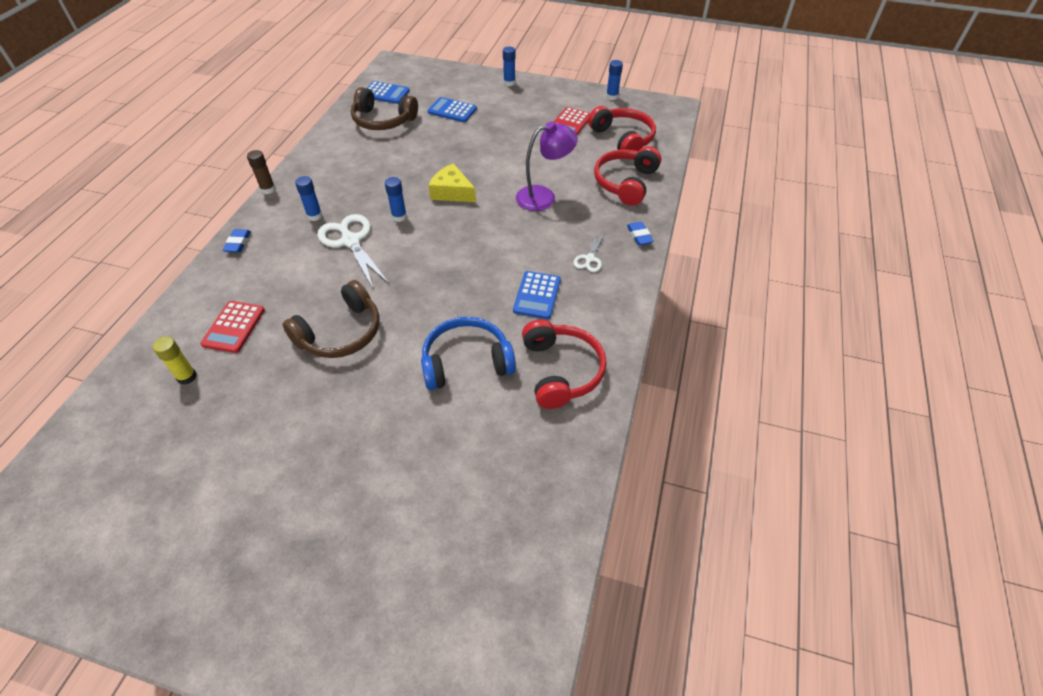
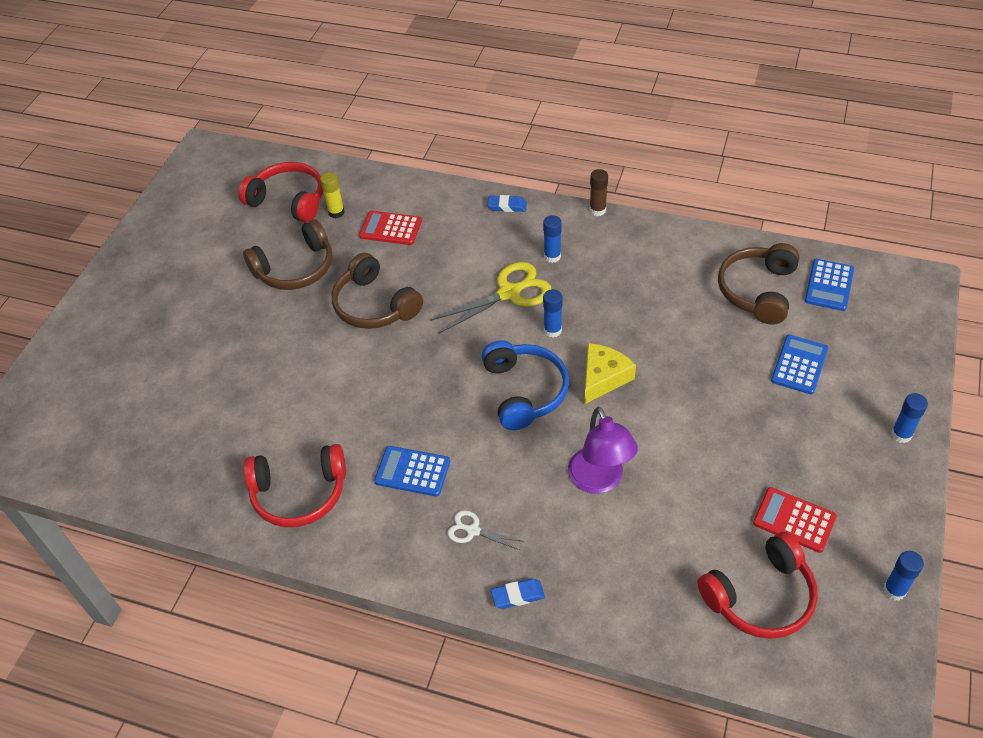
camera: 95 degrees right, 0 degrees up
white scissors [317,214,389,288] -> yellow scissors [430,262,551,334]
blue headphones [421,317,516,390] -> blue headphones moved to [481,340,569,430]
red headphones [594,146,661,206] -> red headphones moved to [238,162,323,223]
none -> brown headphones [243,219,332,290]

